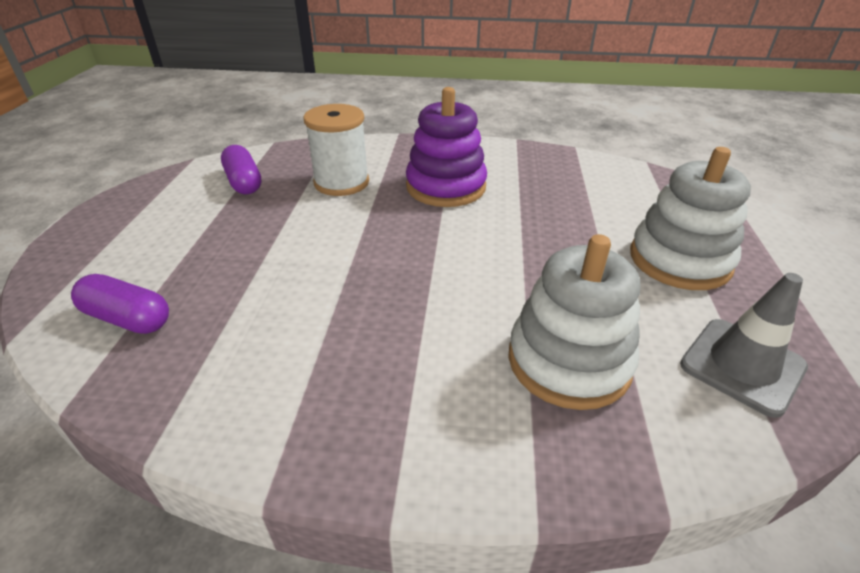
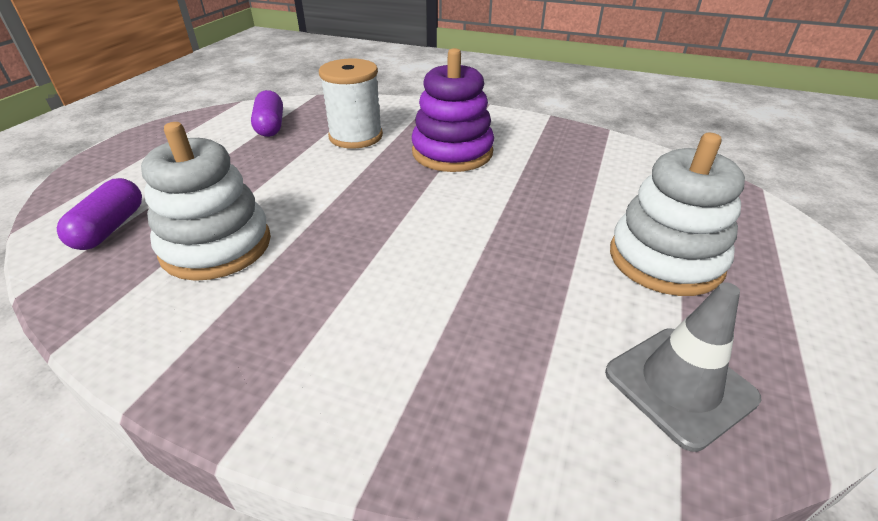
camera: 15 degrees right, 0 degrees up
purple capsule [71,274,169,334] -> purple capsule turned 60 degrees clockwise [57,178,142,250]
white stacking toy [508,234,640,410] -> white stacking toy moved to [141,122,271,281]

